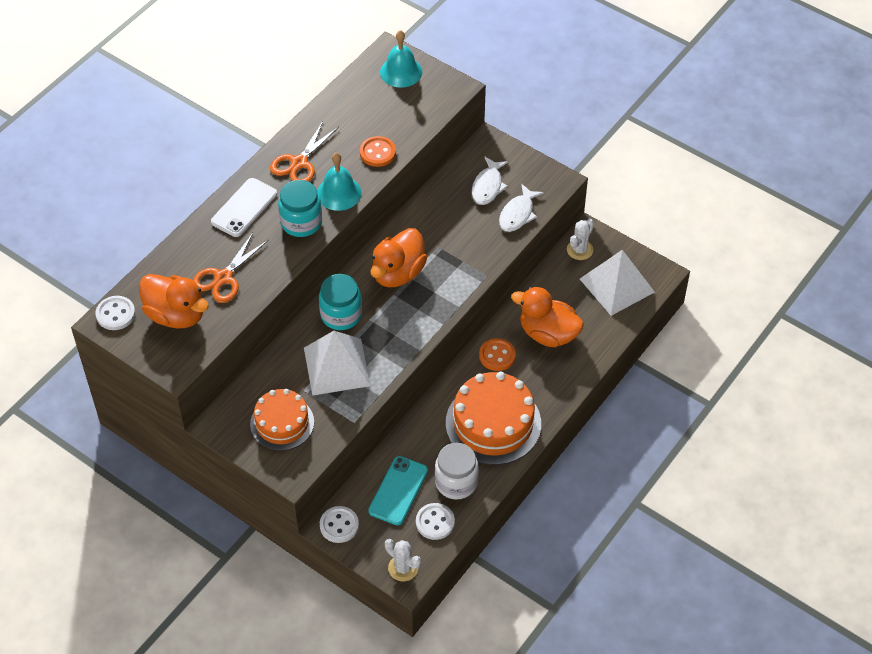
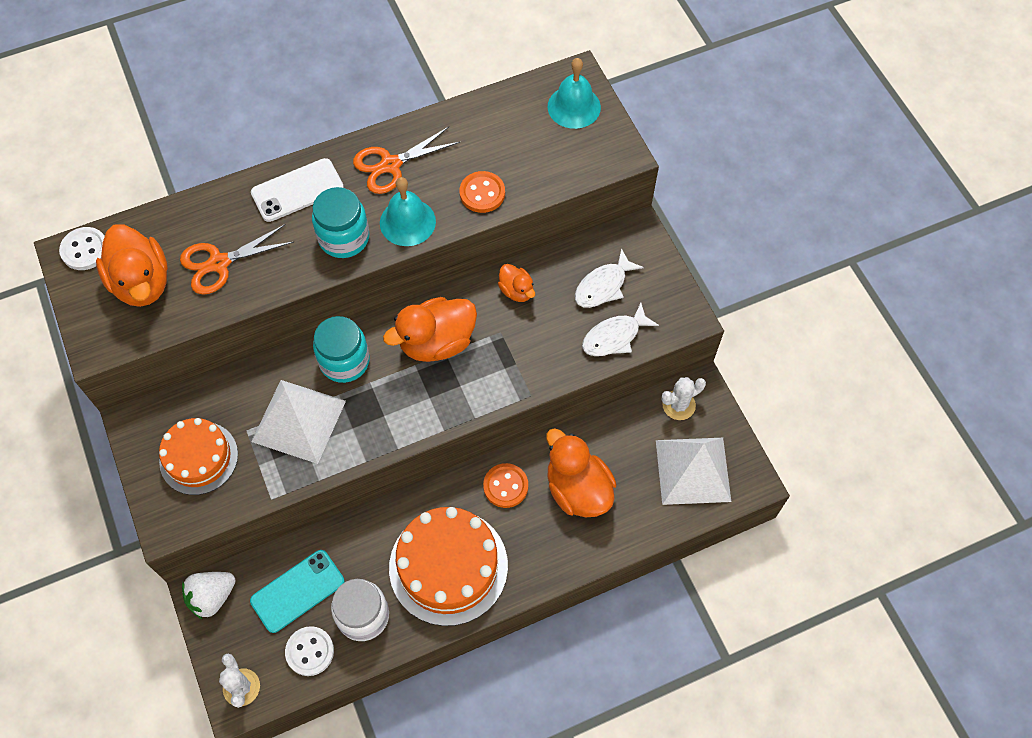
camera: 30 degrees right, 10 degrees up
white button [320,506,359,543] -> white strawberry [182,572,236,620]
none -> orange duck [498,264,535,302]

